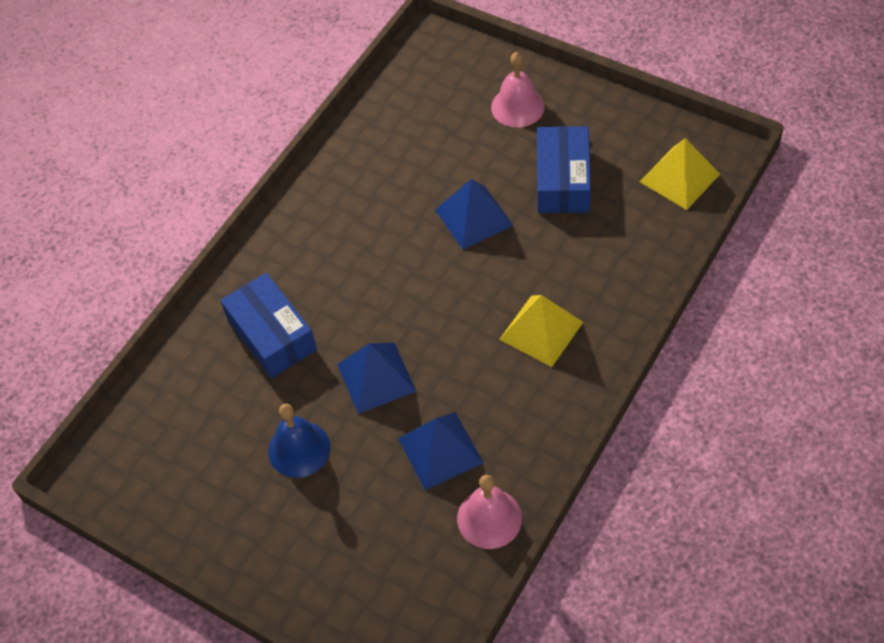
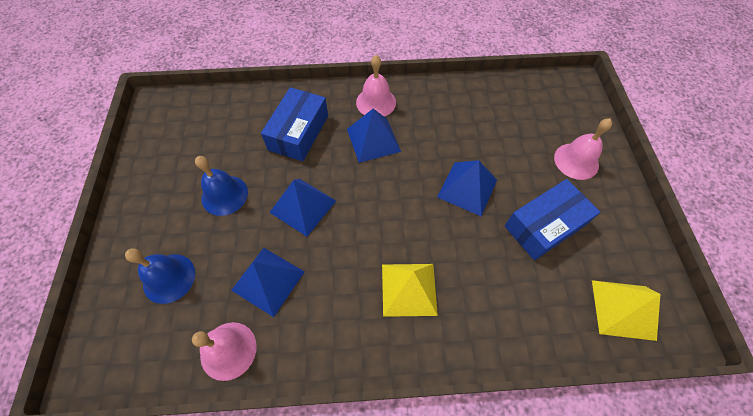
camera: 50 degrees right, 5 degrees up
none -> blue bell [125,248,195,304]
none -> blue pyramid [347,109,401,163]
none -> pink bell [356,55,396,117]

